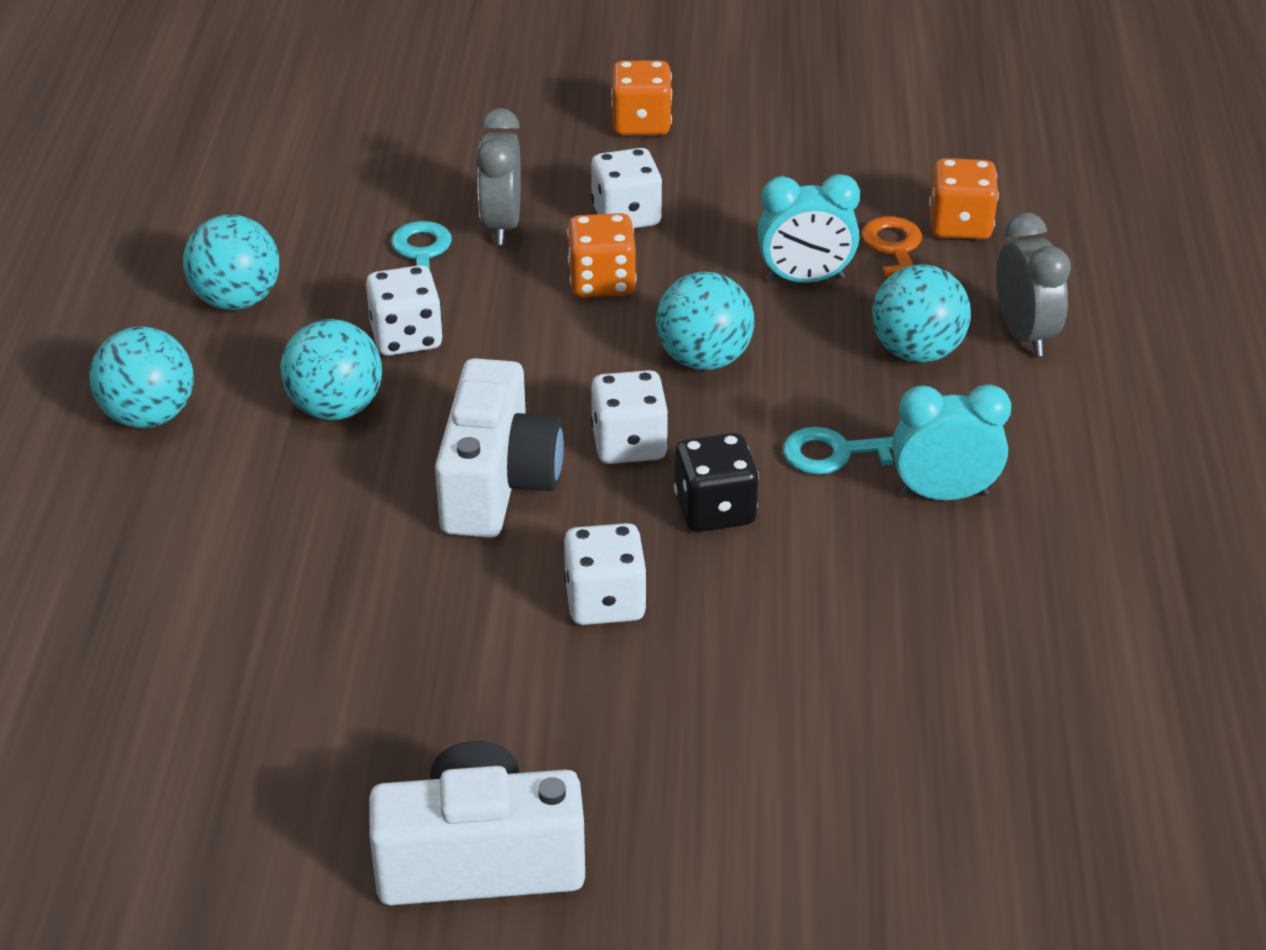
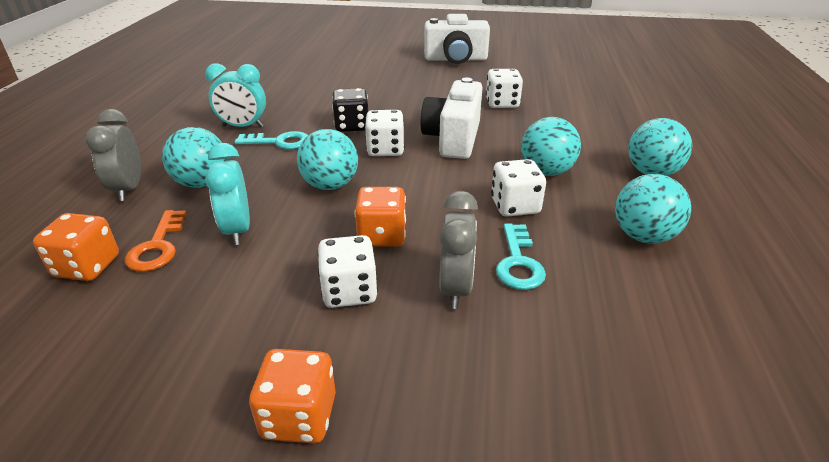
camera: 175 degrees left, 5 degrees down
white dice [564,523,647,625] -> white dice moved to [486,69,523,108]
turquoise clock [757,174,860,283] -> turquoise clock turned 105 degrees counterclockwise [205,143,250,245]

